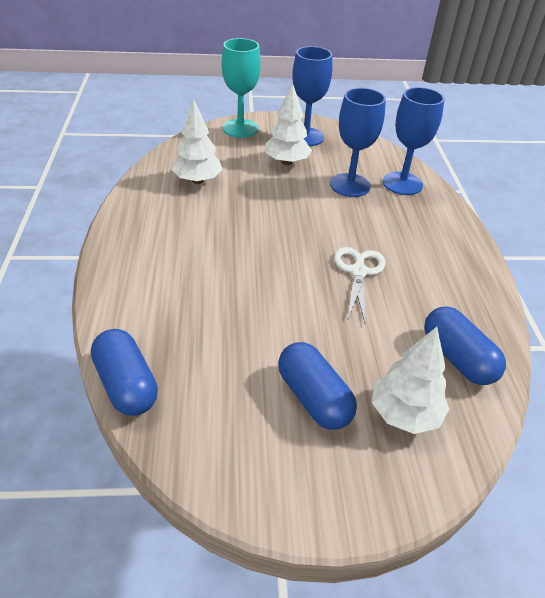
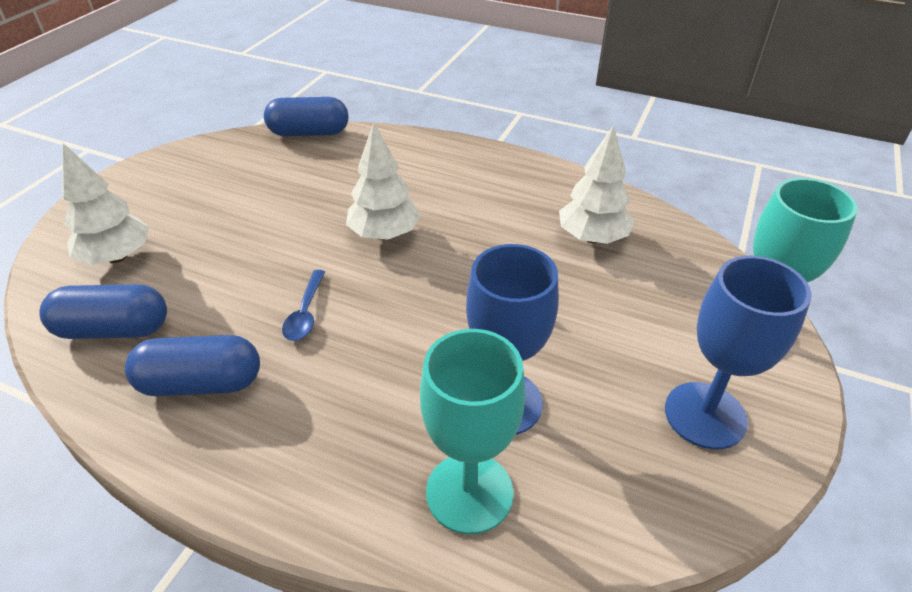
camera: 120 degrees right, 0 degrees up
white tree [265,84,312,165] -> white tree moved to [346,122,421,240]
blue capsule [278,342,357,430] -> blue capsule moved to [125,335,260,396]
white scissors [334,247,386,323] -> blue spoon [282,270,325,341]
blue goblet [383,87,445,195] -> turquoise goblet [420,329,525,534]

